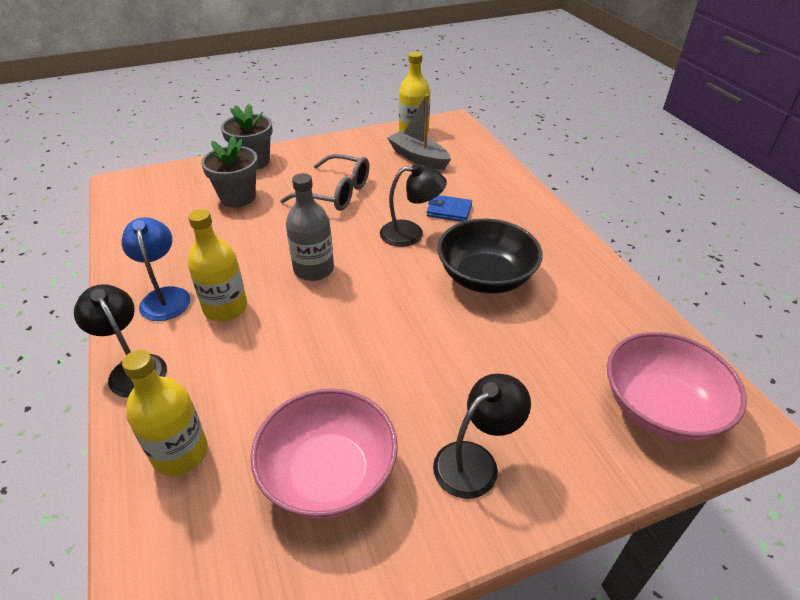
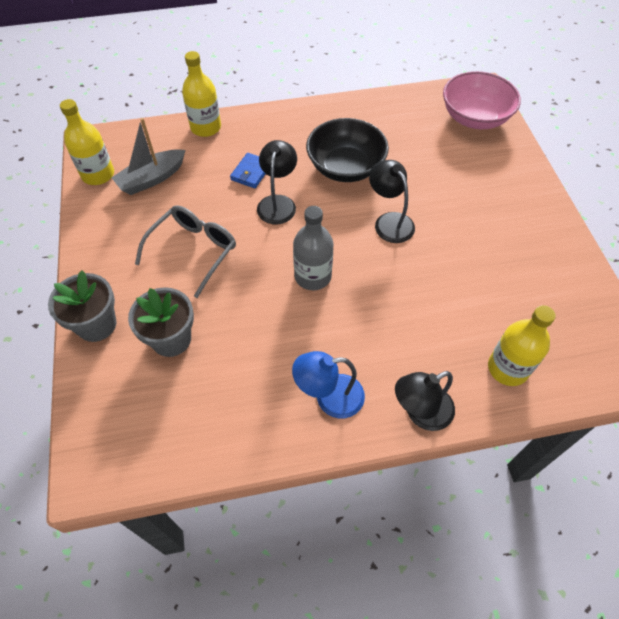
camera: 80 degrees left, 15 degrees up
yellow bottle [188,209,247,321] -> yellow bottle moved to [182,51,221,137]
pink bowl [250,388,398,519] -> none
black lamp [433,374,531,499] -> black lamp moved to [369,160,415,243]

